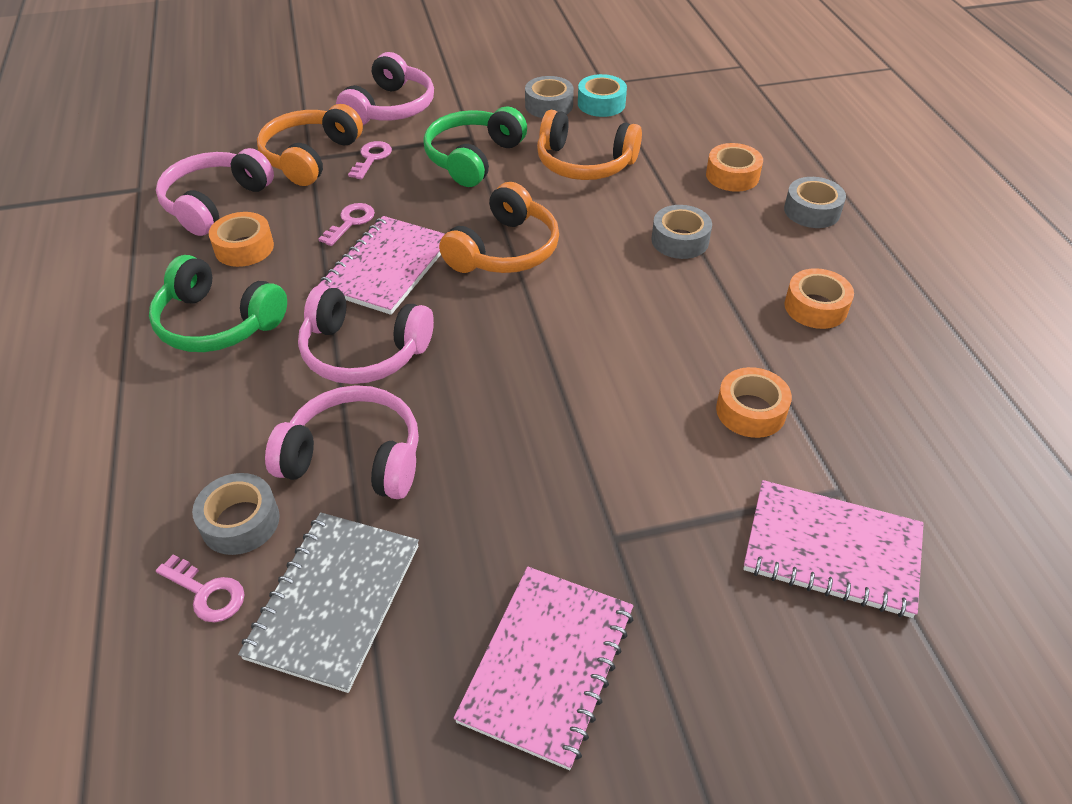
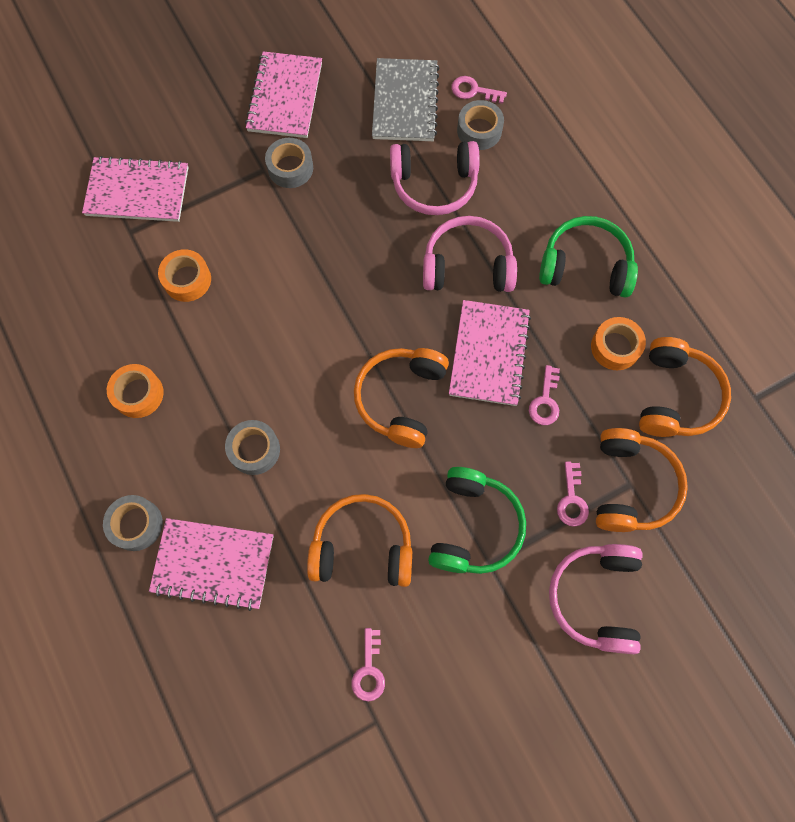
camera: 165 degrees right, 25 degrees up
pink headphones [156,148,274,236] -> orange headphones [639,337,731,437]
grey tape [525,76,574,118] -> grey tape moved to [265,138,313,188]
turquoise tape [578,74,627,117] -> pink key [352,628,385,702]
orange tape [706,143,763,192] -> pink notebook [149,518,274,611]

